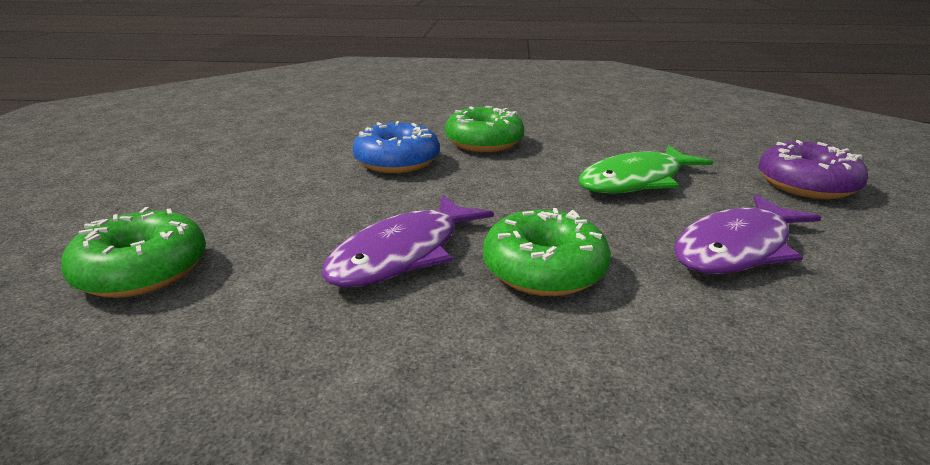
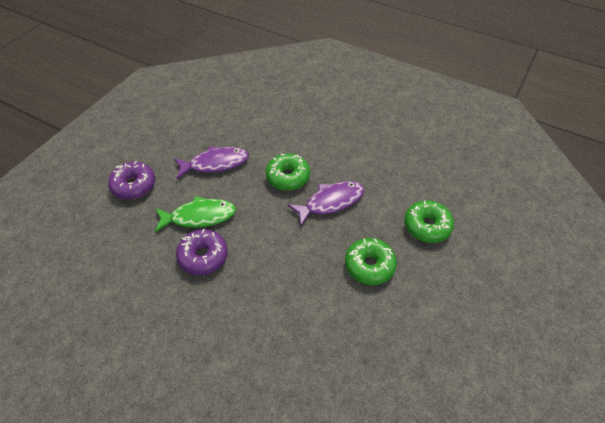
camera: 155 degrees left, 25 degrees up
blue donut [353,121,440,173] -> none
green donut [445,106,524,152] -> green donut moved to [345,238,397,285]
none -> purple donut [176,229,228,275]

